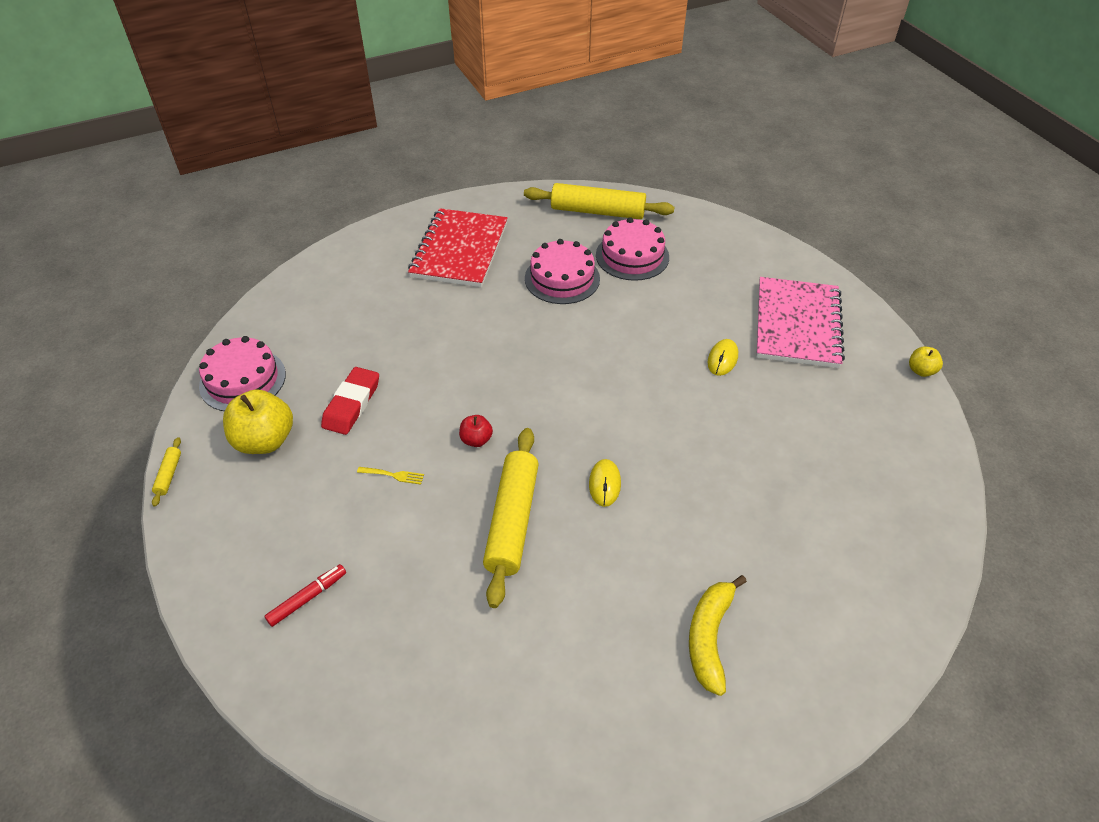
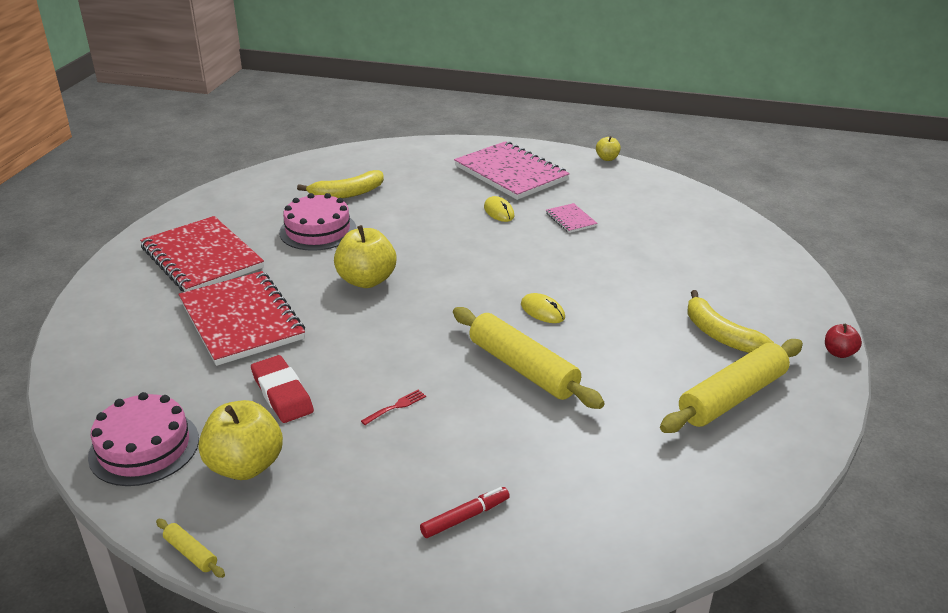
camera: 50 degrees left, 15 degrees down
red marker [264,564,346,627] -> red marker turned 60 degrees clockwise [420,487,510,538]
yellow fork [357,467,424,485] -> red fork [361,389,426,425]
red apple [459,415,493,447] -> red apple moved to [825,324,862,358]
yellow rolling pin [524,183,675,219] -> yellow rolling pin moved to [660,339,803,433]
pink cake [596,217,669,281] -> yellow banana [297,170,384,199]
none -> red notebook [178,271,305,366]
none -> yellow apple [334,225,396,288]
none -> pink notebook [546,203,598,233]

